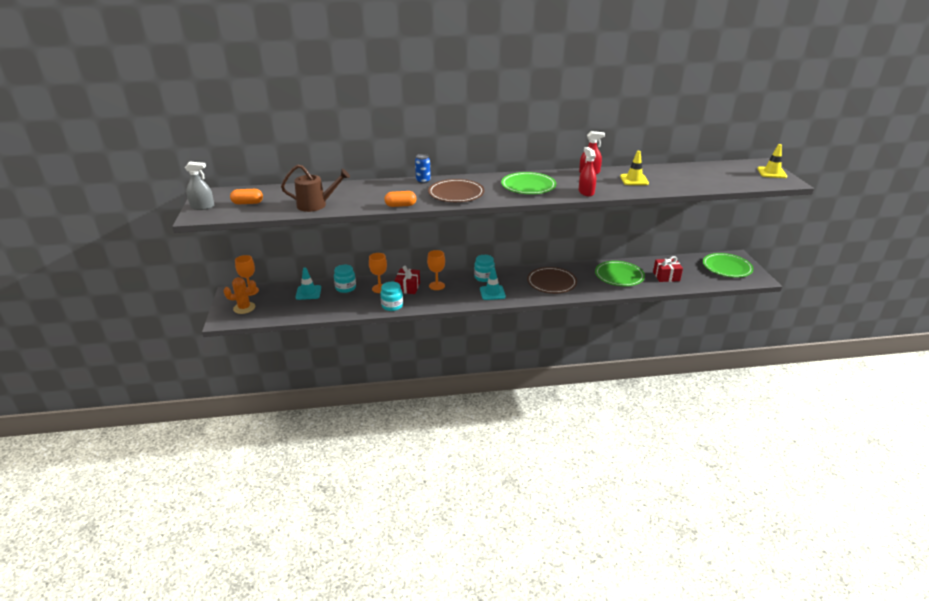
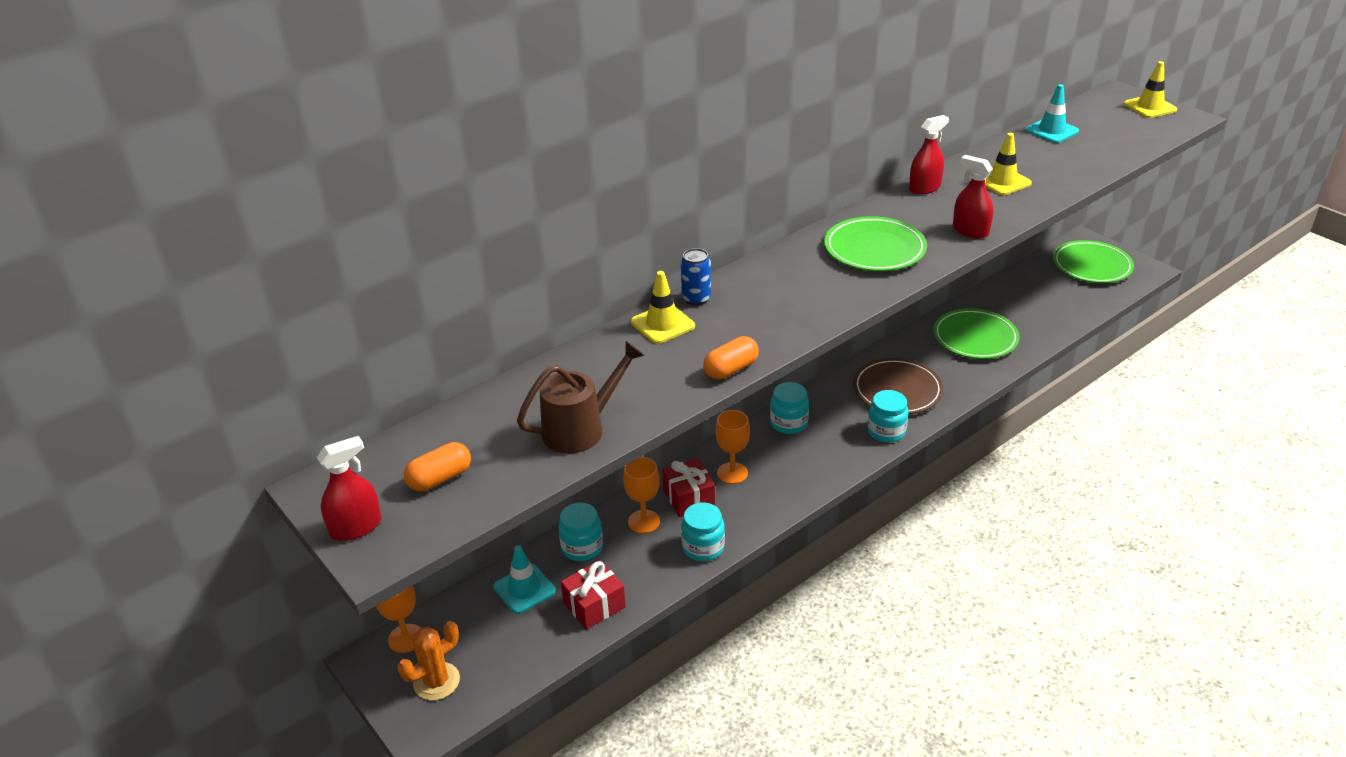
camera: 30 degrees left, 5 degrees up
grey spray bottle [185,162,214,210] -> red spray bottle [317,436,382,541]
brown plate [428,179,485,202] -> none
turquoise traffic cone [480,268,506,300] -> turquoise traffic cone moved to [1025,84,1079,143]
red gift [653,256,683,282] -> red gift moved to [561,560,626,630]
none -> yellow traffic cone [631,271,695,344]
none -> turquoise jar [868,390,908,443]

